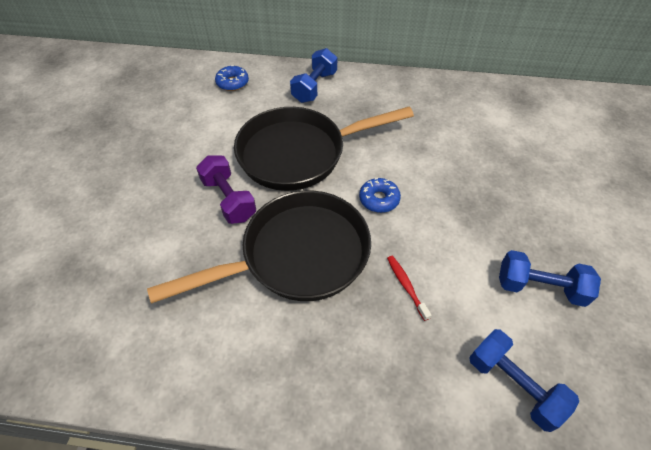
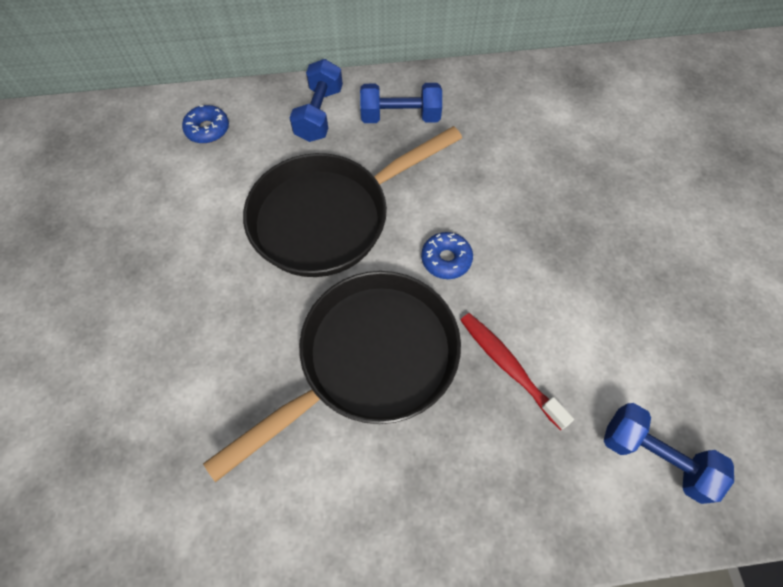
camera: 15 degrees left, 10 degrees up
purple dumbbell [196,155,256,224] -> none
red toothbrush [387,256,431,321] -> red toothbrush [460,313,574,430], size x1.58
blue dumbbell [499,250,601,307] -> blue dumbbell moved to [360,83,442,123]

